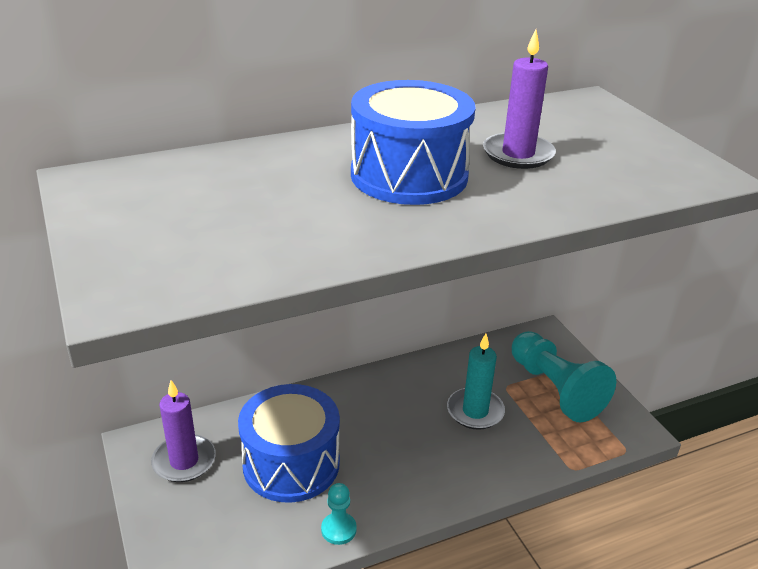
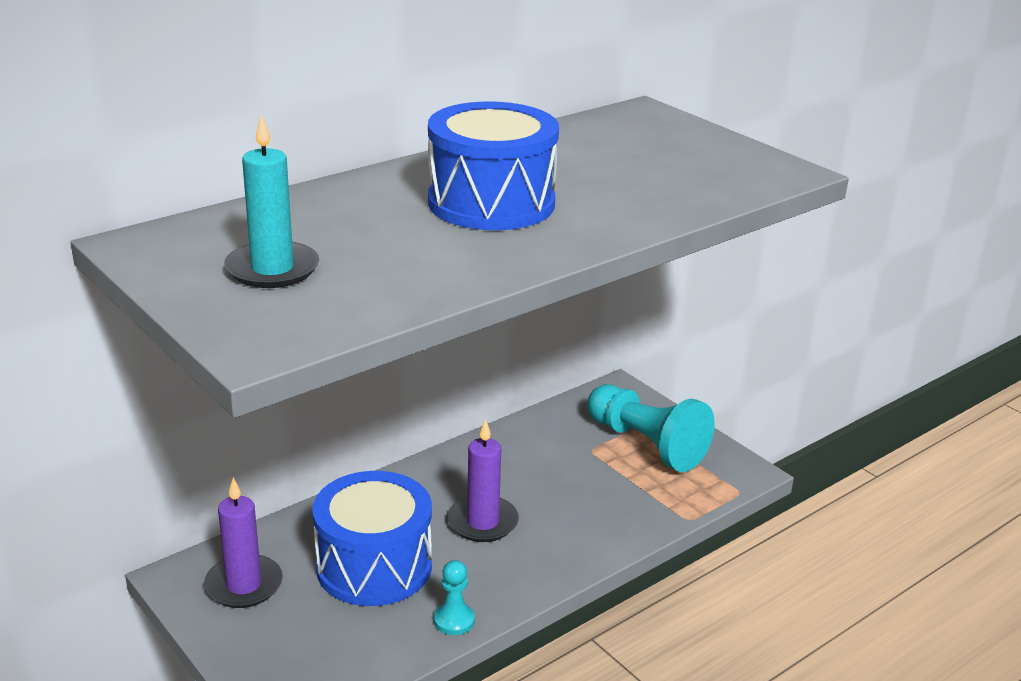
camera: 15 degrees left, 5 degrees down
turquoise candle [447,334,505,430] -> turquoise candle moved to [224,114,319,288]
purple candle [483,30,556,169] -> purple candle moved to [447,419,519,542]

